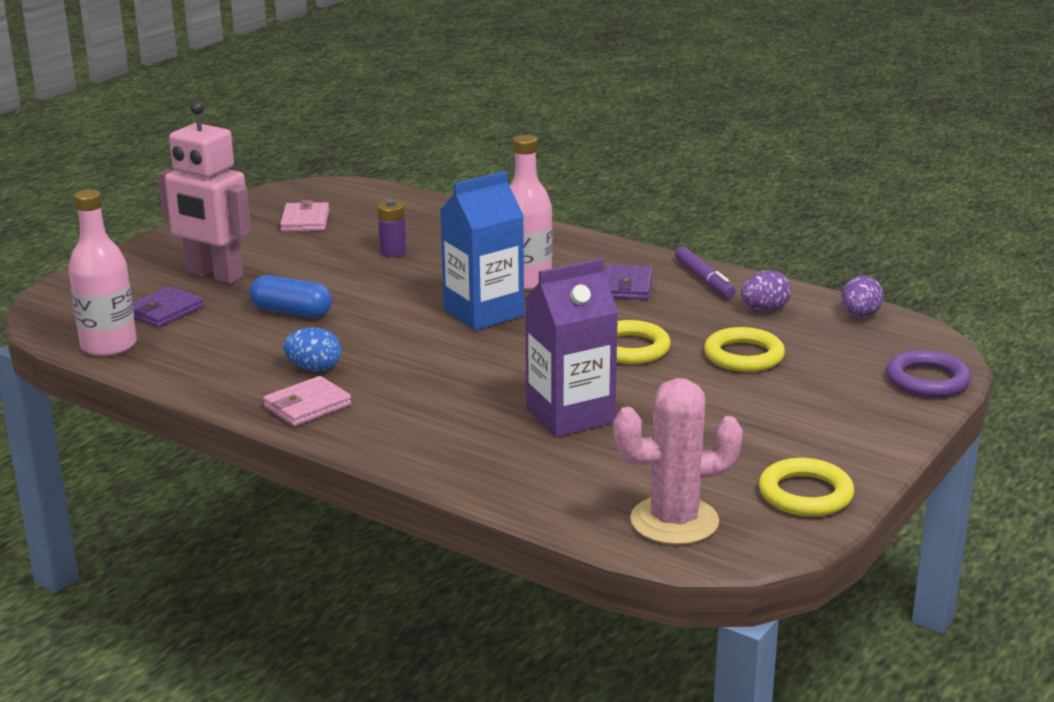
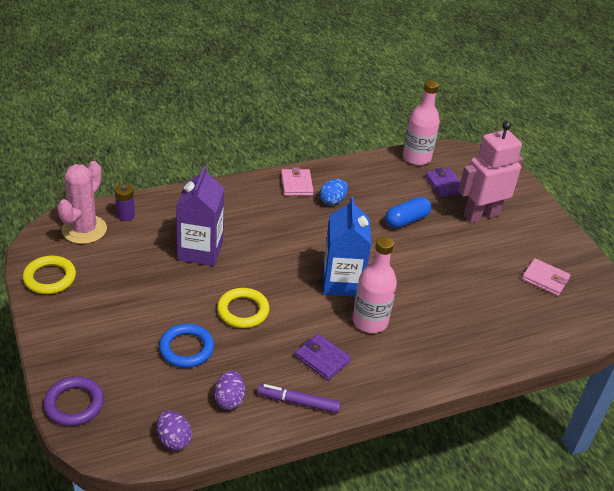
camera: 120 degrees right, 15 degrees up
purple battery [377,200,406,257] -> purple battery moved to [115,184,135,221]
yellow ring [704,327,785,372] -> blue ring [159,324,214,368]

